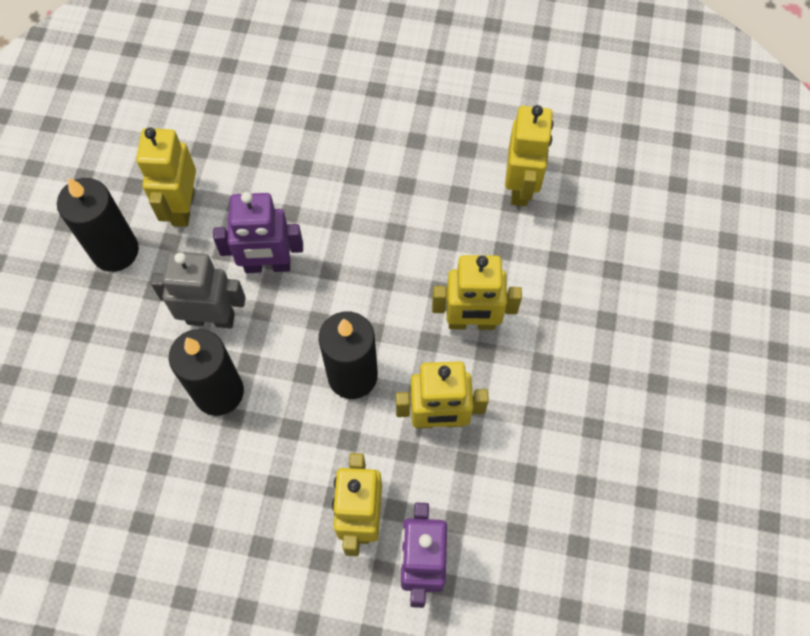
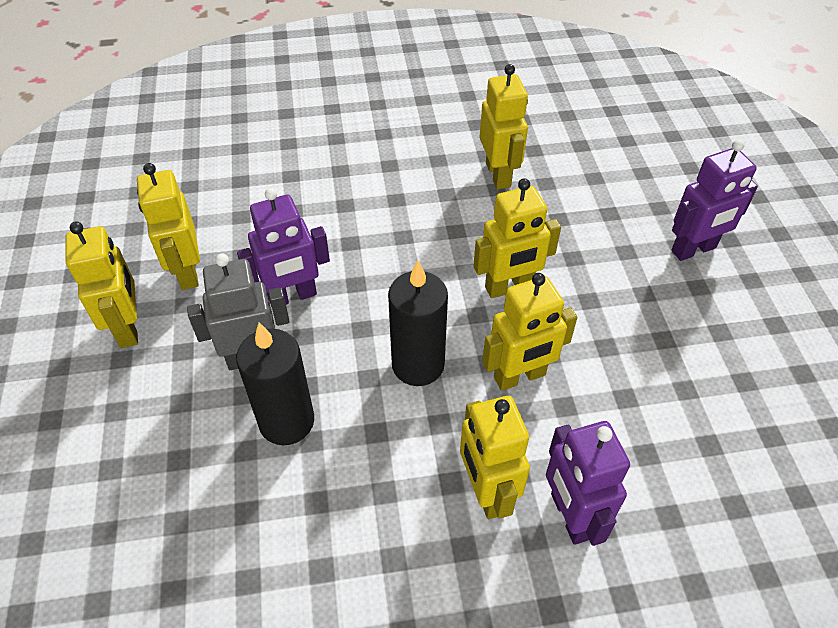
camera: 20 degrees left, 15 degrees down
black candle [57,177,139,272] -> yellow robot [66,221,138,348]
none -> purple robot [671,140,758,261]

